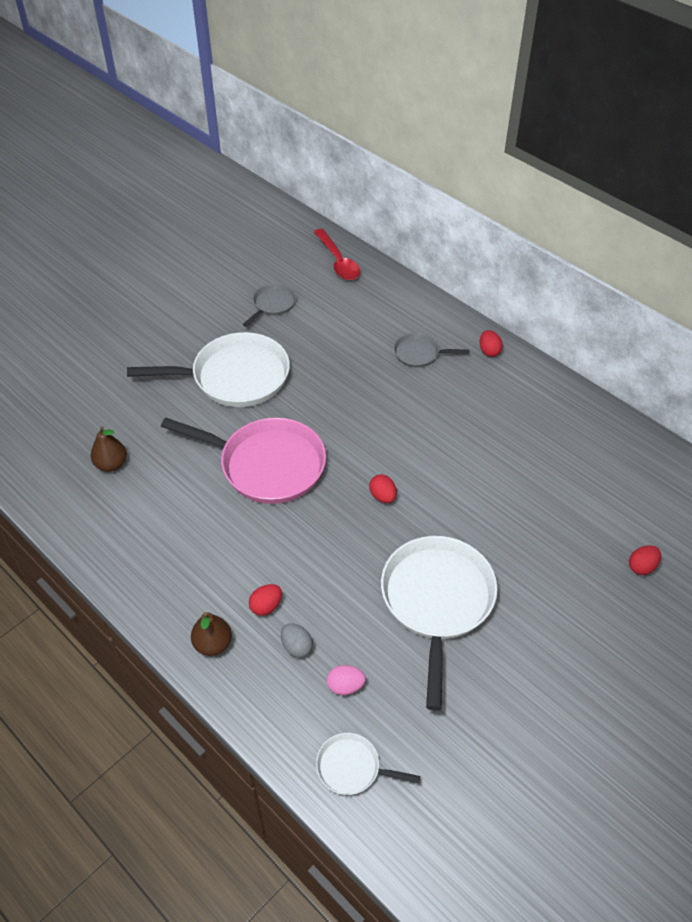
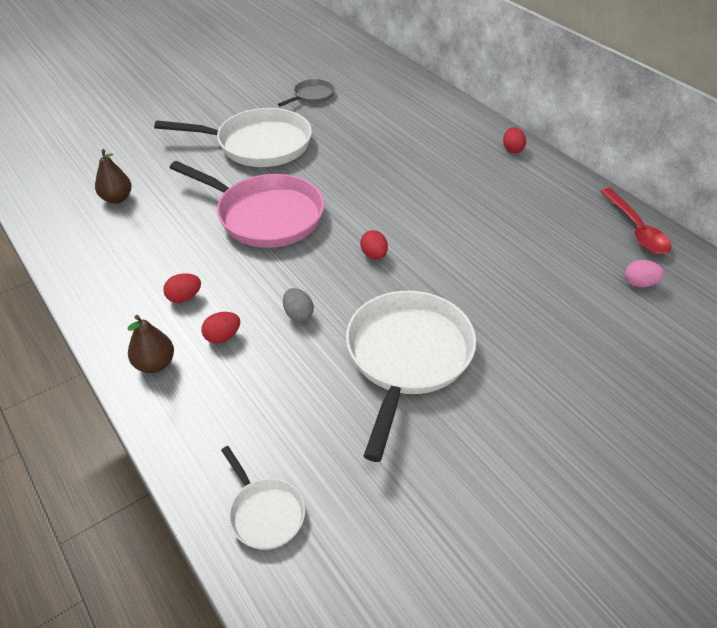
camera: 10 degrees right, 5 degrees down
grey egg [281,623,313,658] -> grey egg moved to [283,288,314,322]
red spoon [314,229,360,280] -> red spoon moved to [601,188,671,254]
white pan [316,733,420,795] -> white pan turned 150 degrees counterclockwise [221,446,305,550]
pink egg [327,665,366,695] -> pink egg moved to [625,260,664,287]
grey pan [394,333,470,368] -> none
red egg [629,545,661,575] -> red egg moved to [163,273,201,303]

